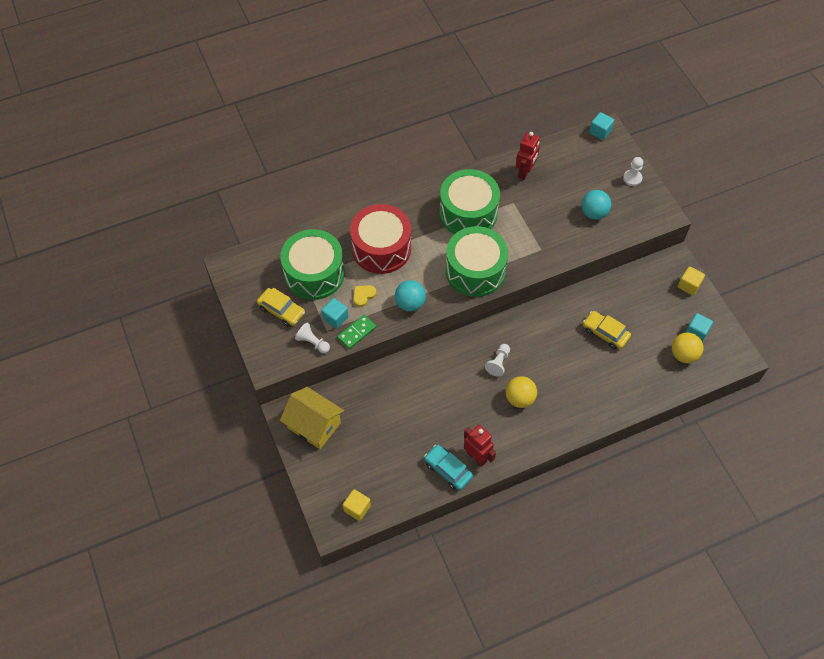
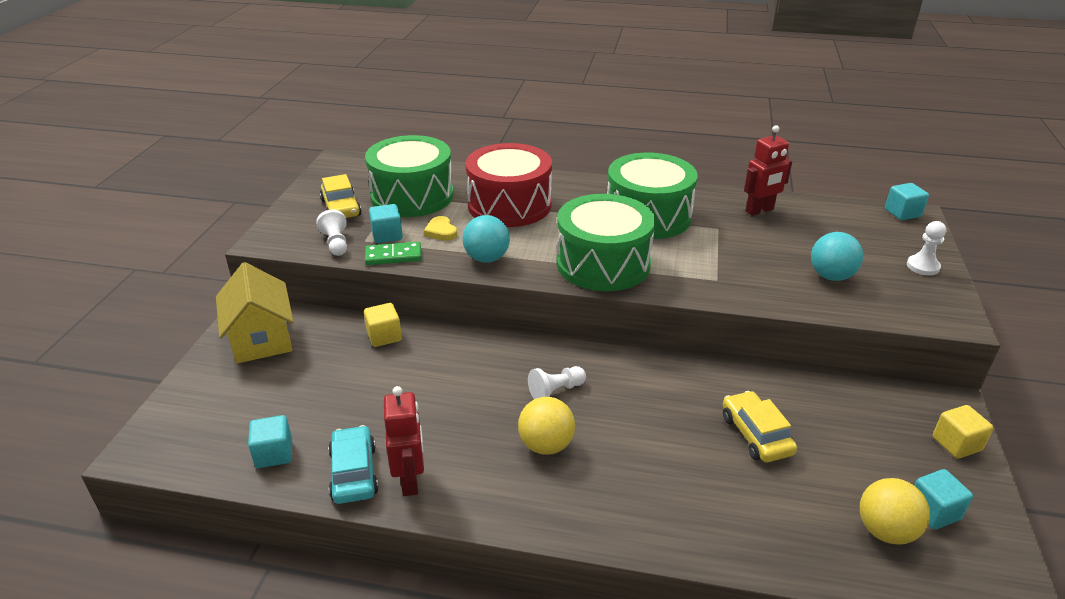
camera: 35 degrees right, 25 degrees down
yellow cube [343,489,371,521] -> yellow cube moved to [364,303,402,347]
yellow heart [353,285,376,307] -> yellow heart turned 105 degrees counterclockwise [424,216,458,241]
none -> turquoise cube [248,415,292,468]

